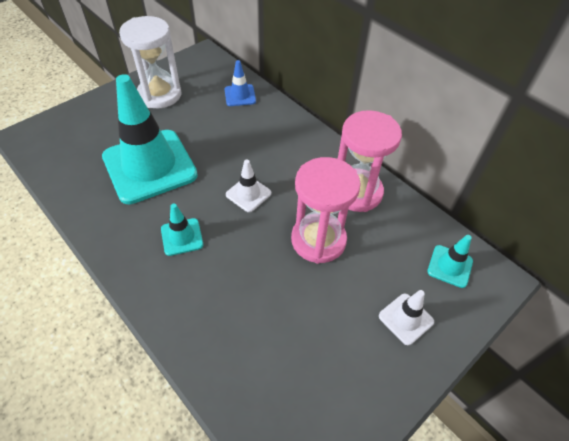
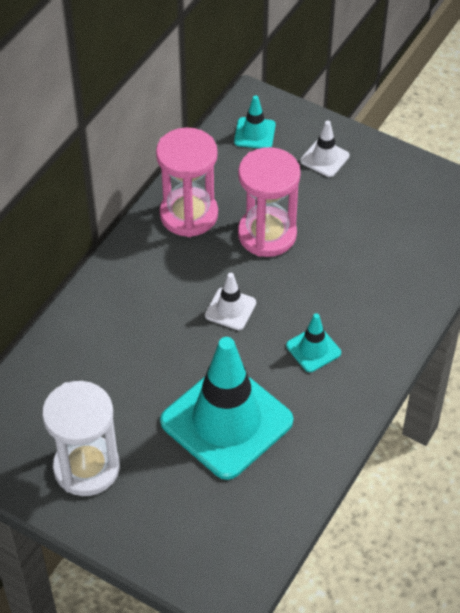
camera: 105 degrees left, 0 degrees up
blue traffic cone [225,60,256,106] -> none

